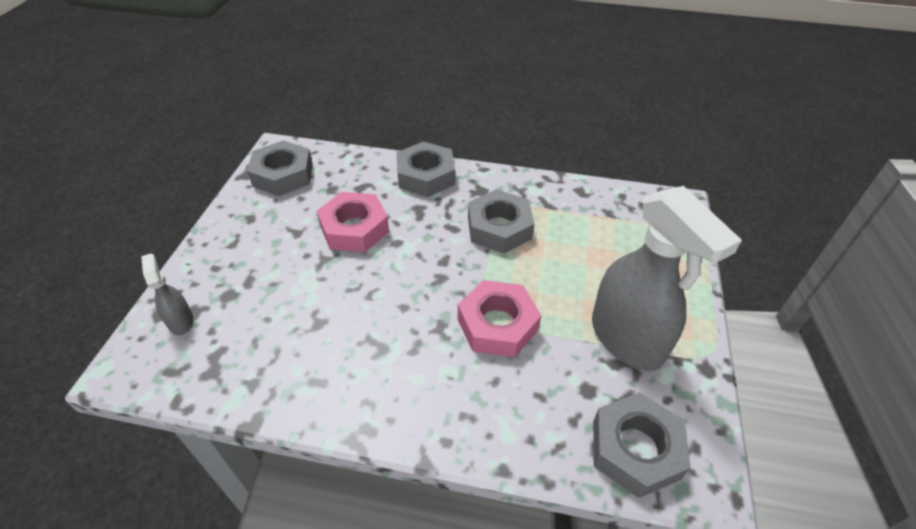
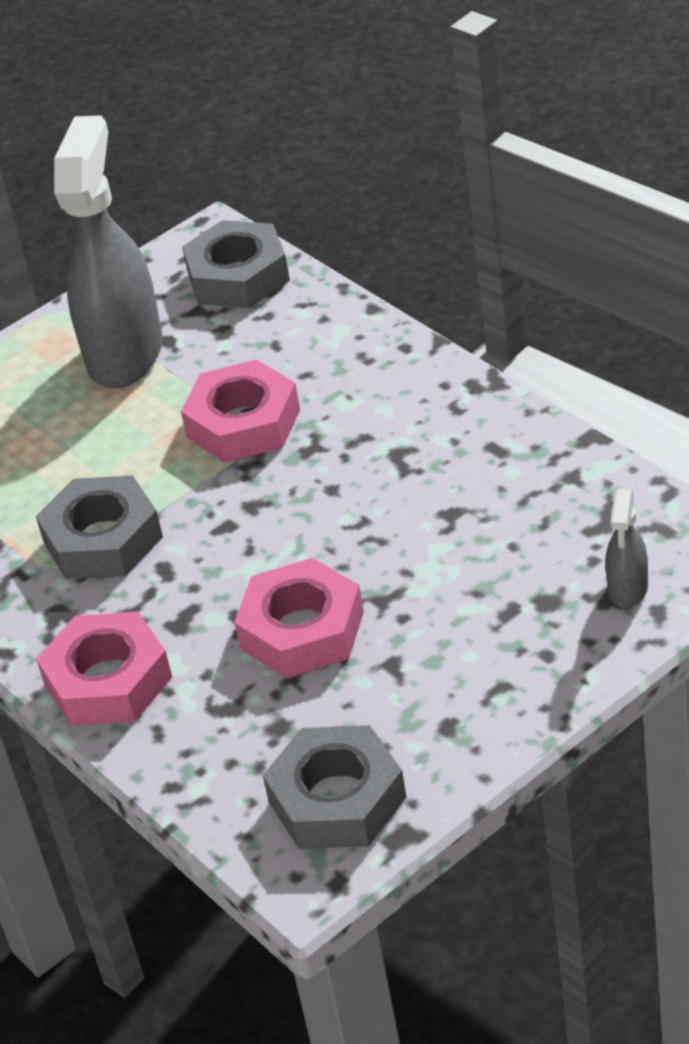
camera: 135 degrees left, 5 degrees down
grey nut [397,141,455,197] -> pink nut [36,612,172,726]

